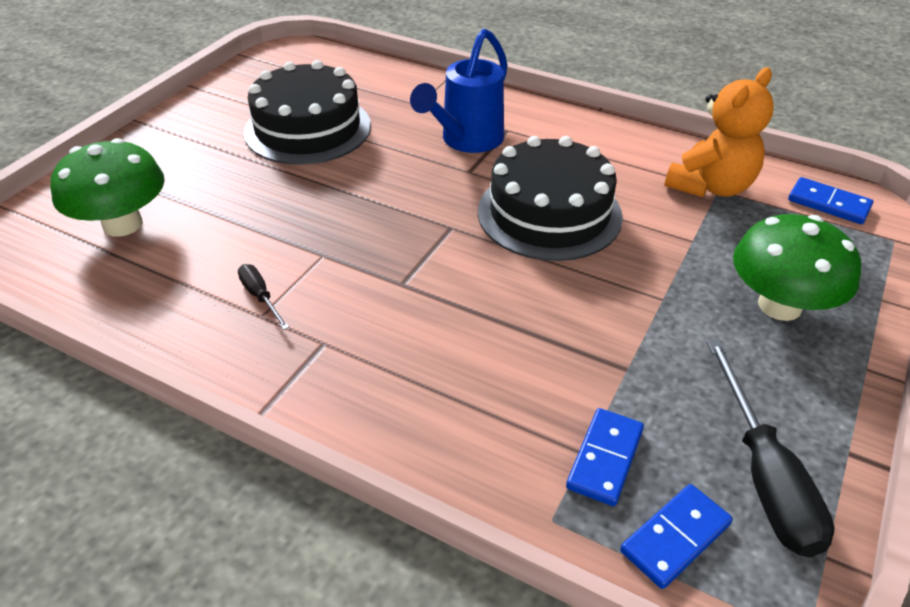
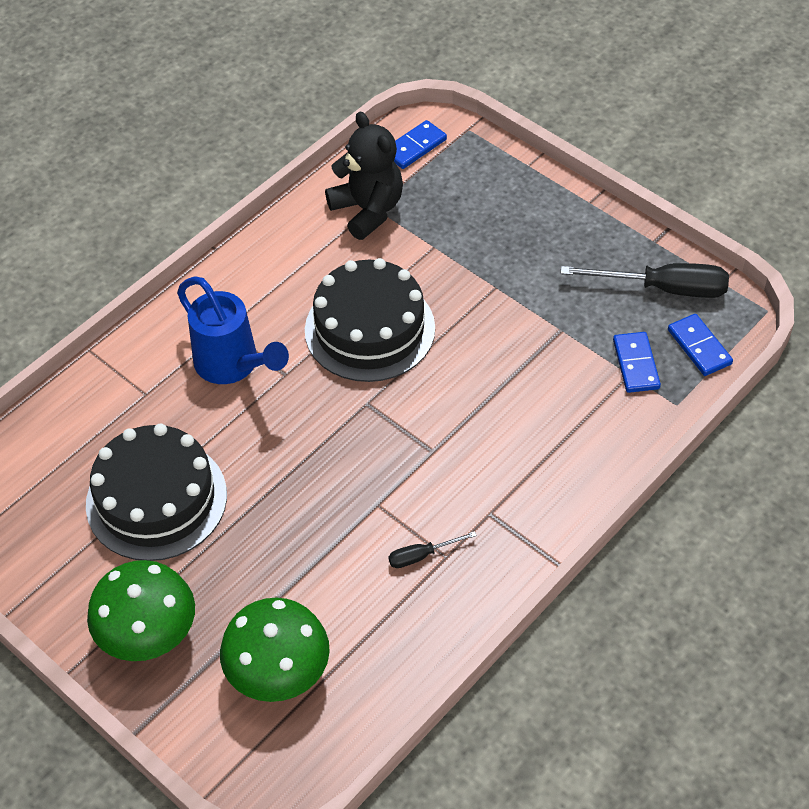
camera: 75 degrees left, 10 degrees up
blue domino [566,408,644,506] -> blue domino turned 45 degrees clockwise [613,332,661,393]
orange teddy bear [664,67,774,197] -> black teddy bear [325,112,403,240]
green mushroom [733,214,861,321] -> green mushroom moved to [87,560,195,661]

